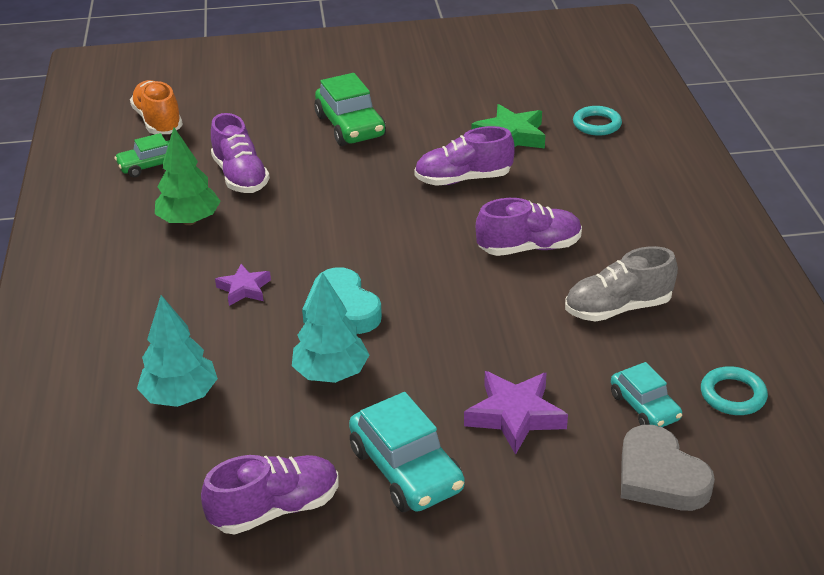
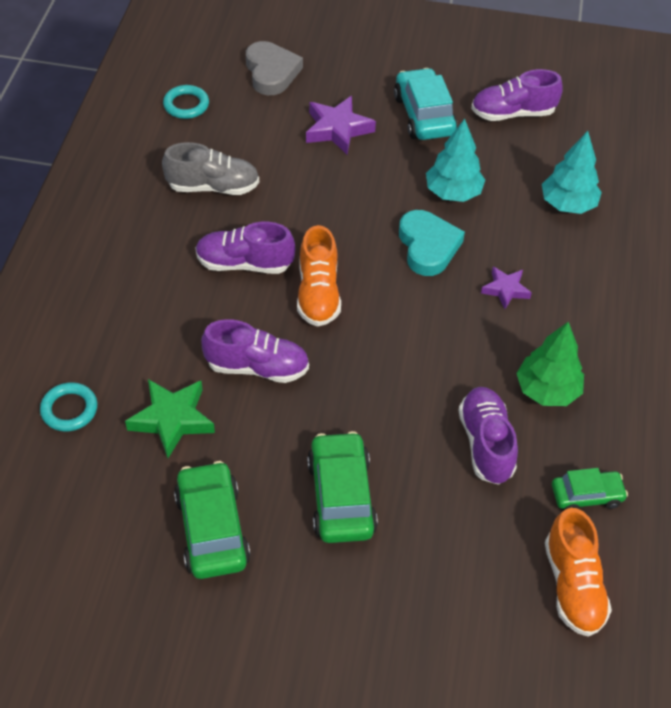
camera: 165 degrees left, 15 degrees up
turquoise car [611,362,682,427] -> none
none -> green car [174,461,250,579]
none -> orange shoe [297,225,341,327]

